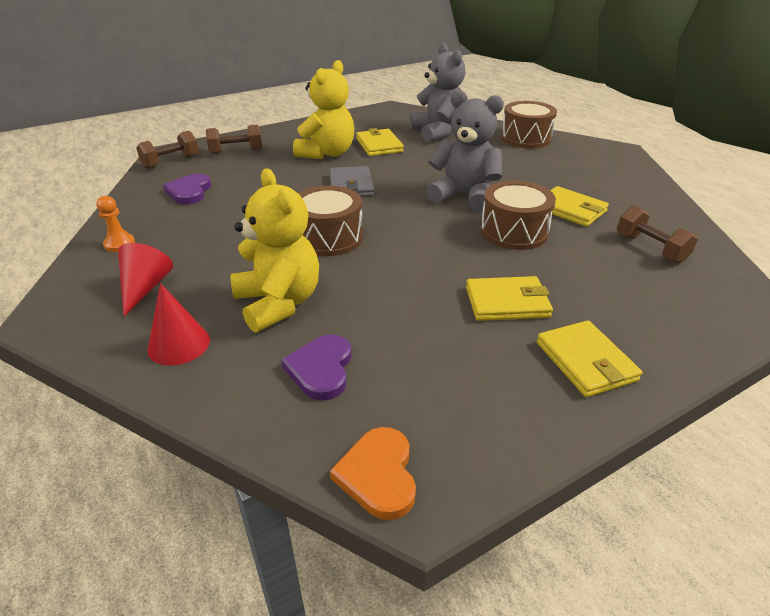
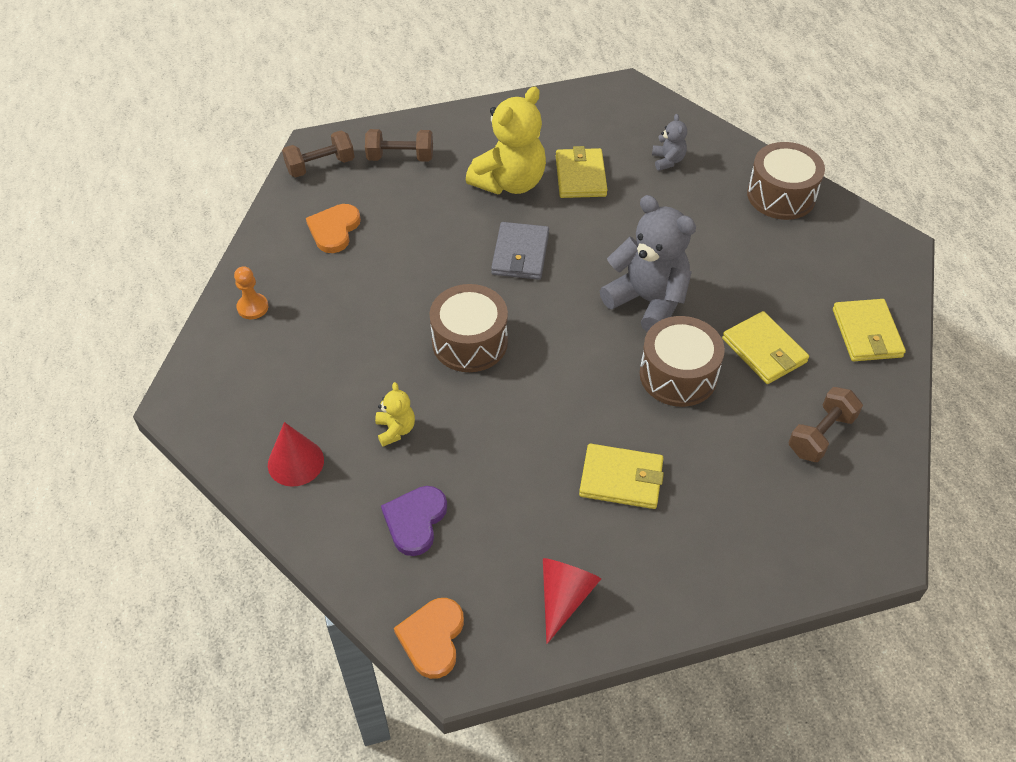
camera: 15 degrees right, 15 degrees up
red cone [118,243,173,317] -> red cone moved to [543,558,601,644]
purple heart [163,173,211,205] -> orange heart [306,204,361,253]
yellow teddy bear [231,168,319,333] -> yellow teddy bear [375,382,415,446], size x0.47
grey teddy bear [410,43,466,142] -> grey teddy bear [652,114,687,171], size x0.47
yellow wallet [537,320,642,397] -> yellow wallet moved to [833,299,906,361]
brown dumbbell [617,205,698,263] -> brown dumbbell turned 60 degrees clockwise [788,387,863,462]

